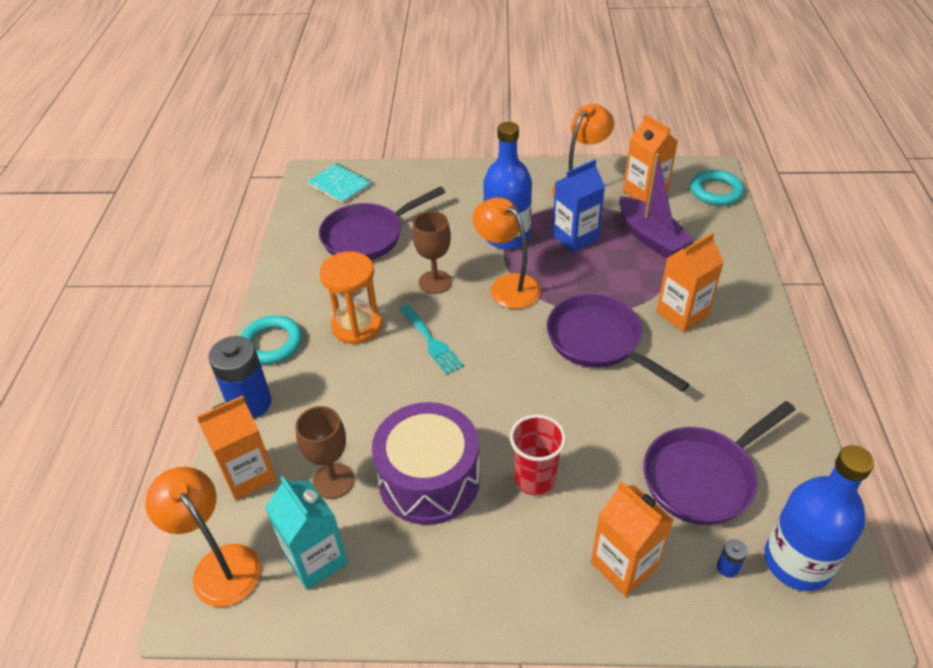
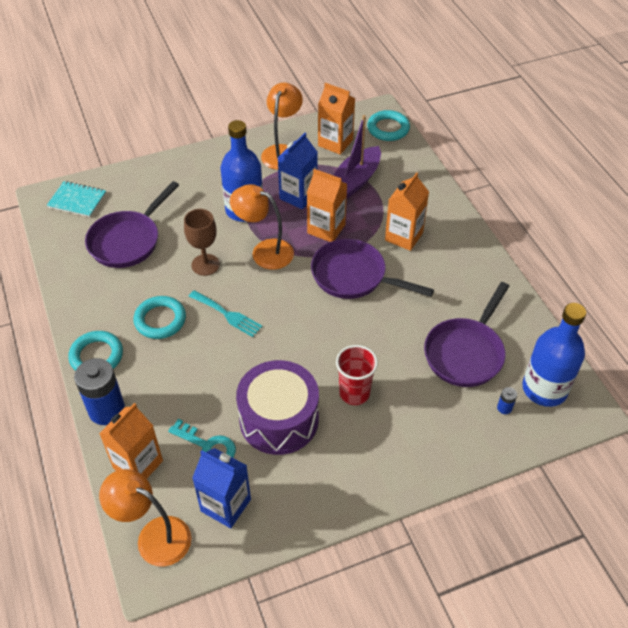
camera: 25 degrees left, 5 degrees up
turquoise carton [265,476,348,590] -> blue carton [192,448,251,528]
brown goblet [295,406,354,499] -> turquoise key [168,419,236,458]
orange hourglass [319,251,382,344] -> turquoise ring [134,296,186,339]
orange carton [591,481,674,597] -> orange carton moved to [307,169,347,242]
purple boat [619,153,695,259] -> purple boat turned 90 degrees clockwise [334,115,381,199]

